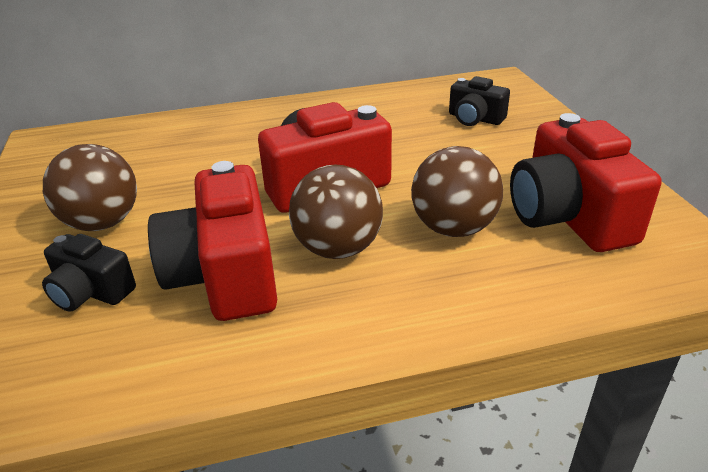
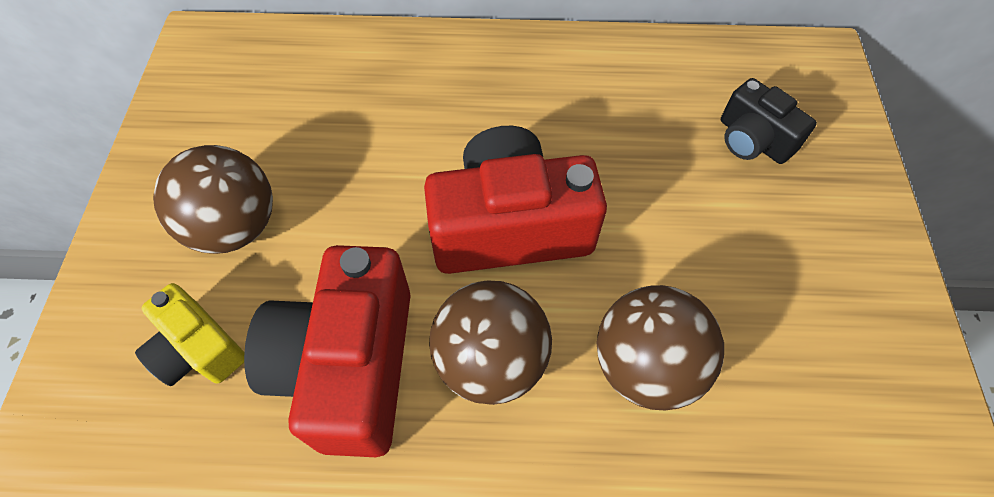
camera: 15 degrees right, 25 degrees up
black camera [42,234,136,311] -> yellow camera [135,283,245,386]
red camera [510,113,661,252] -> none

